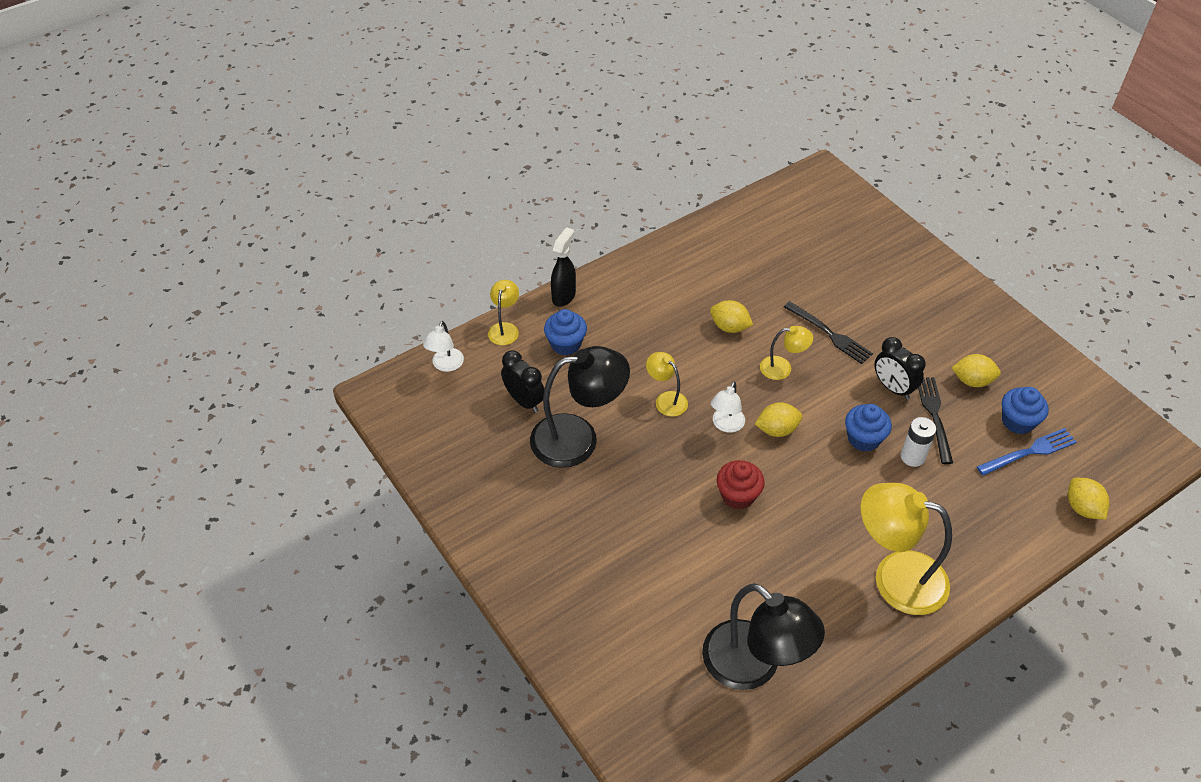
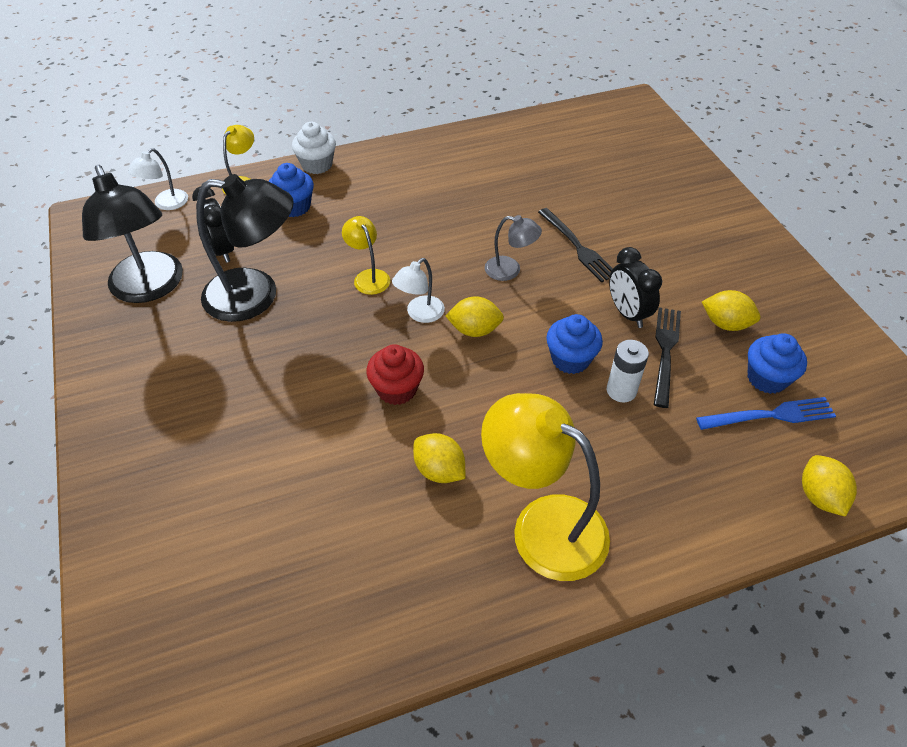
camera: 15 degrees right, 0 degrees up
black spray bottle [551,227,576,307] -> white cupcake [292,122,336,174]
black lamp [702,583,825,690] -> black lamp moved to [82,165,183,303]
yellow lemon [710,300,753,333] -> yellow lemon moved to [413,433,465,483]
yellow lamp [760,326,813,380] -> grey lamp [485,215,542,281]

